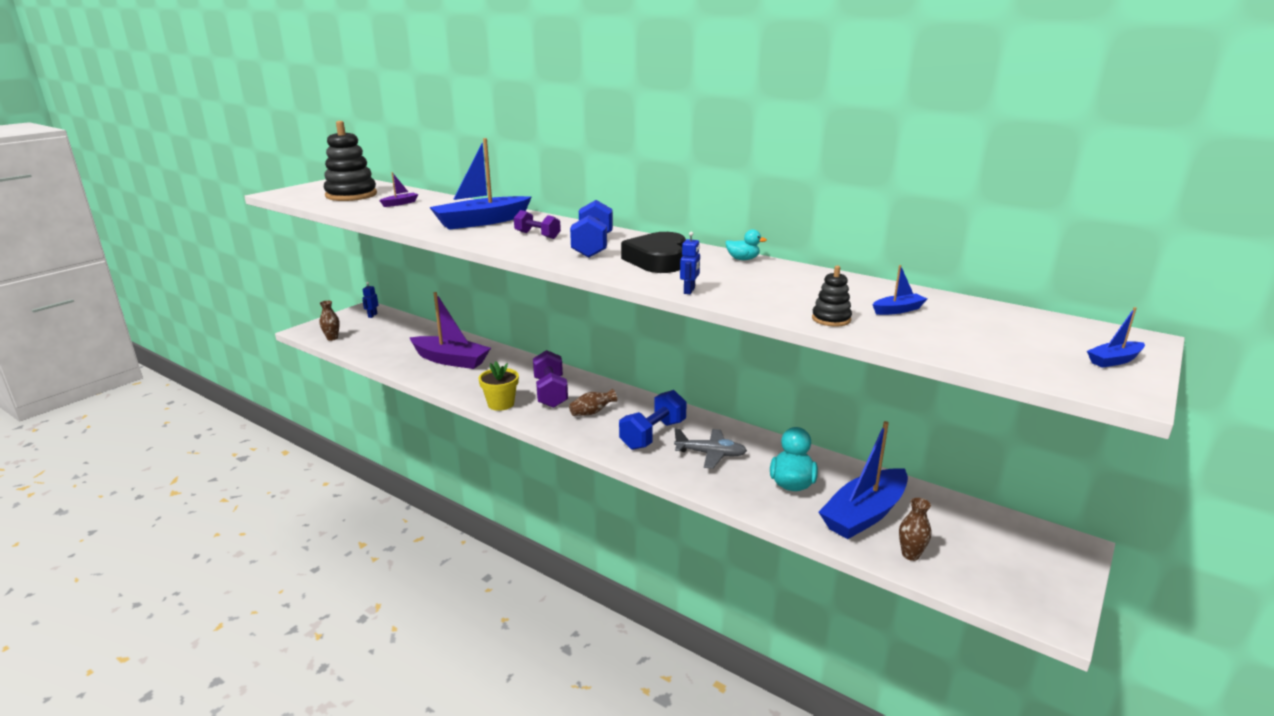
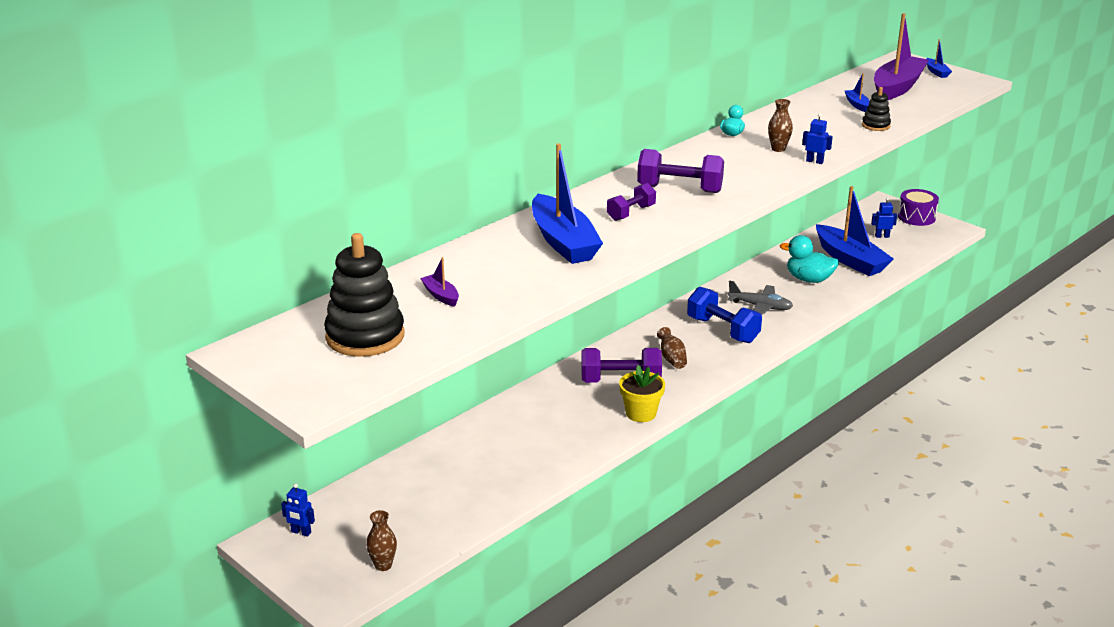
camera: 80 degrees left, 5 degrees up
purple boat [410,292,491,369] -> purple boat moved to [874,13,929,100]
blue dumbbell [570,200,613,258] -> purple dumbbell [637,149,724,193]
black heart [621,232,686,273] -> none
grey plane [674,429,747,469] -> grey plane turned 90 degrees clockwise [727,281,793,315]
brown vase [899,498,931,561] -> brown vase moved to [768,99,793,152]
none -> blue robot [871,198,897,238]
none -> purple drum [898,189,939,226]

